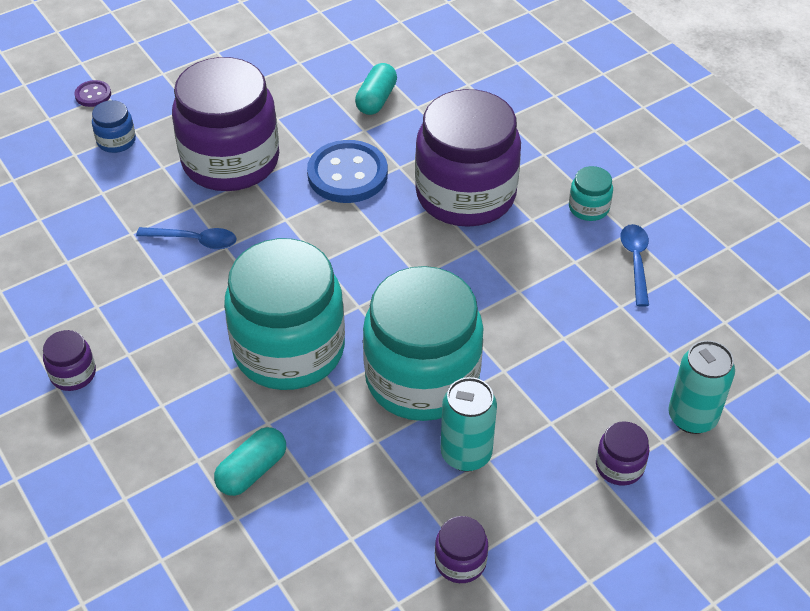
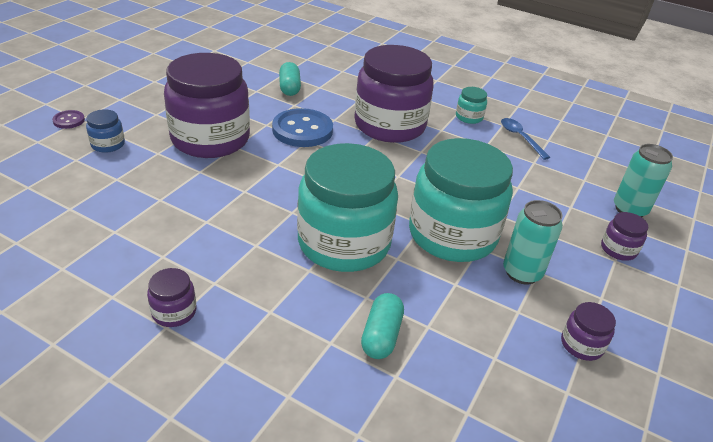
camera: 30 degrees left, 10 degrees down
blue spoon [136,227,236,249] -> none

